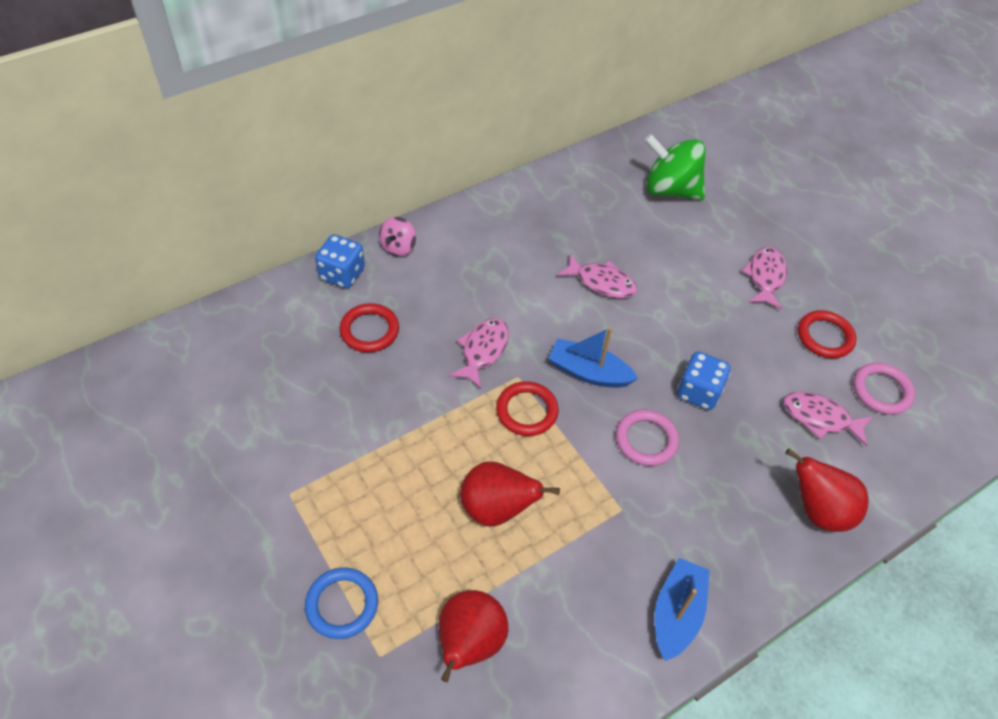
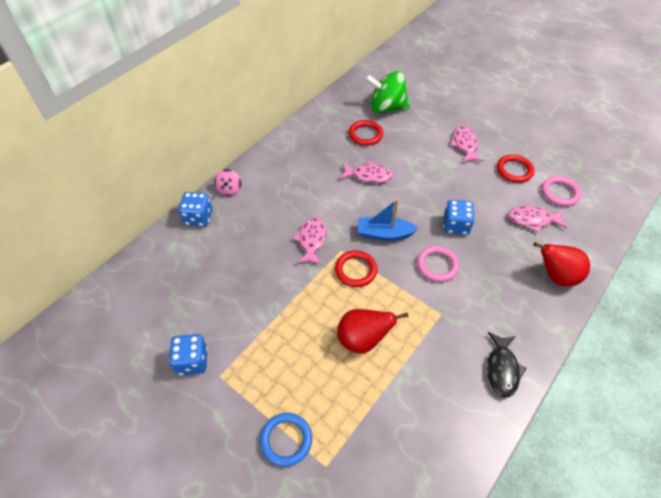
camera: 15 degrees left, 0 degrees up
red ring [340,303,399,352] -> red ring moved to [349,120,383,146]
red pear [439,590,508,682] -> none
blue boat [655,558,710,661] -> black fish [487,332,527,398]
none -> blue dice [169,334,208,375]

